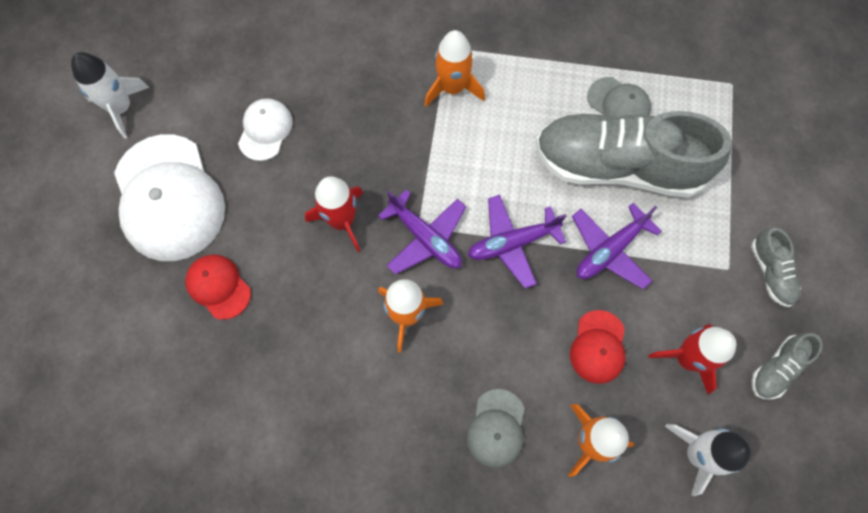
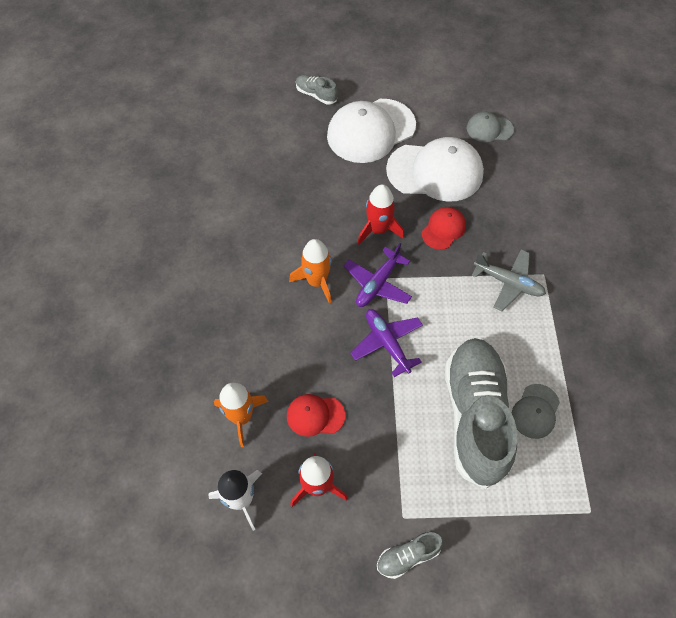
camera: 80 degrees right, 10 degrees down
white rocket [71,52,150,139] -> none
red cap [185,254,251,320] -> red cap moved to [422,207,466,250]
white cap [238,98,293,161] -> white cap [386,137,484,202], size x1.99
orange rocket [424,30,485,107] -> grey plane [472,250,546,311]
grey cap [467,389,525,468] -> grey cap moved to [467,112,514,142]
purple plane [572,203,662,289] -> none
grey shoe [752,333,822,400] -> grey shoe moved to [296,75,338,105]

